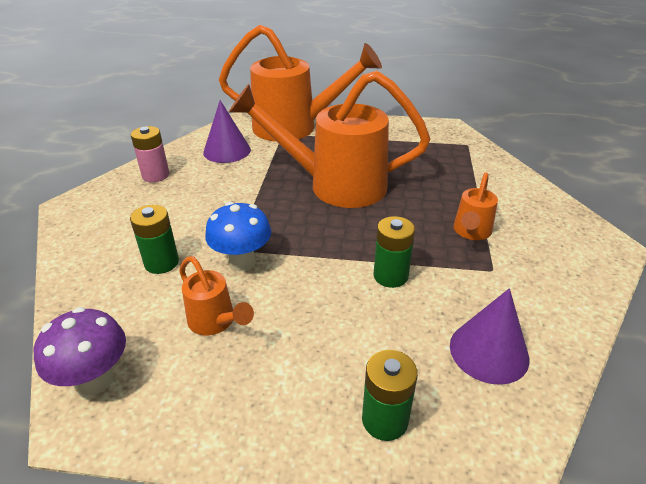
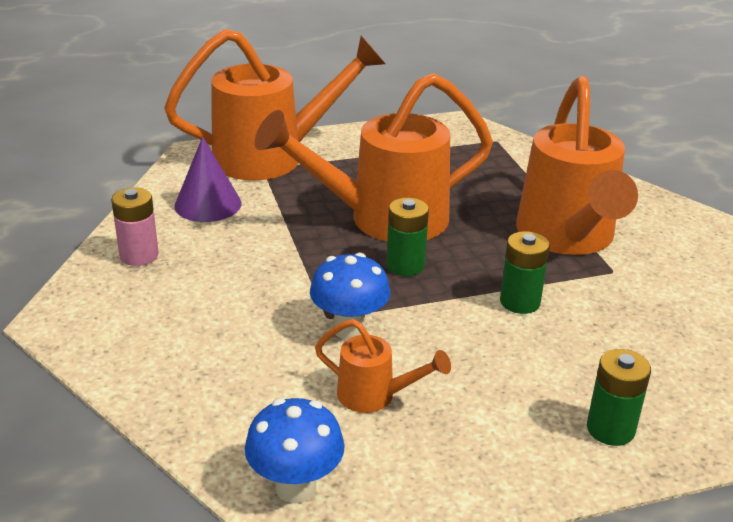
camera: 25 degrees left, 5 degrees down
purple mushroom [33,307,126,395] -> blue mushroom [245,398,345,503]
green battery [130,205,179,274] -> green battery moved to [386,198,429,276]
purple cone [450,288,529,385] -> none
orange watering can [453,172,498,240] -> orange watering can [516,76,638,255], size x2.21

